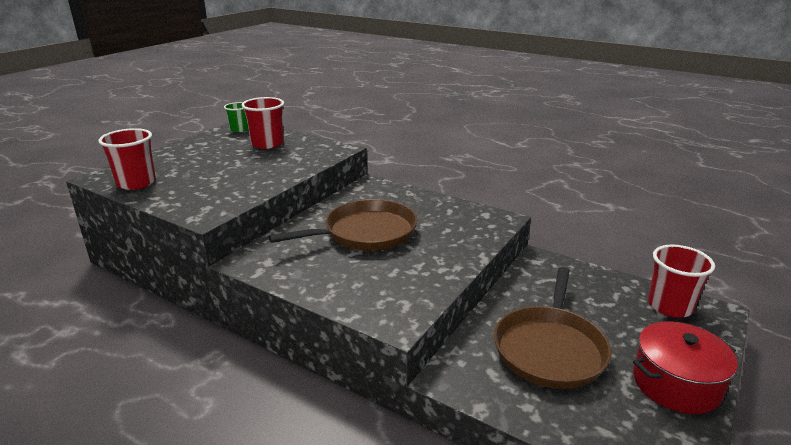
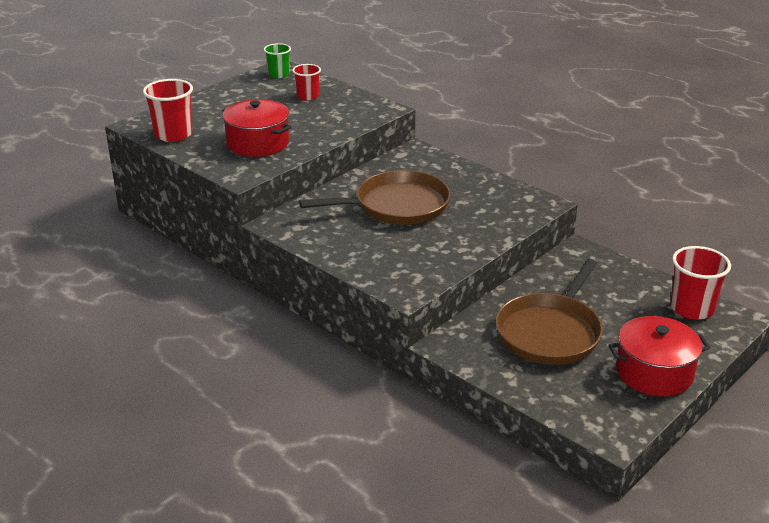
camera: 10 degrees right, 5 degrees up
red cup [242,97,284,149] -> red cup [292,64,321,100], size x0.63
none -> red pot [222,99,291,157]

